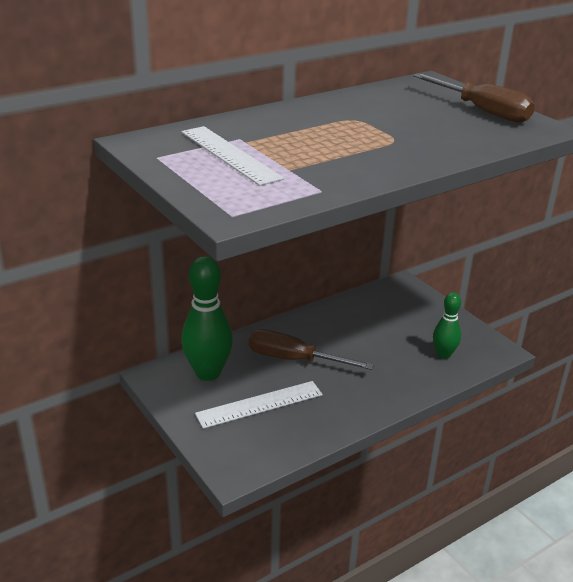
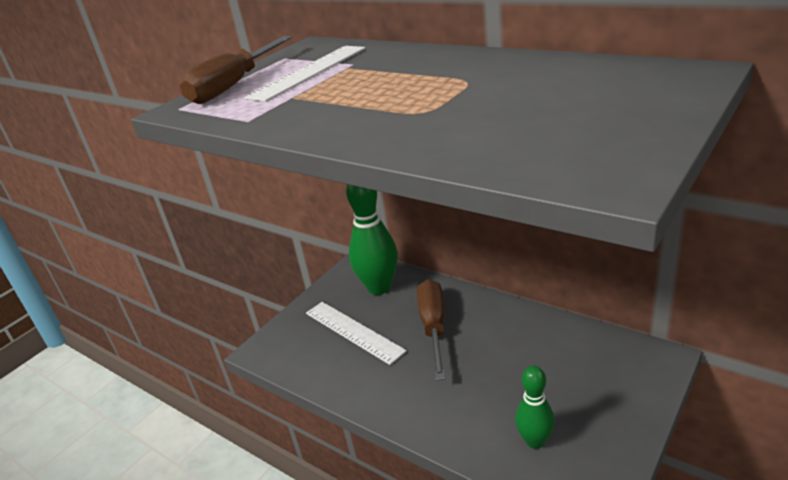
camera: 75 degrees right, 0 degrees up
brown screwdriver [413,73,535,123] -> brown screwdriver moved to [180,36,292,104]

